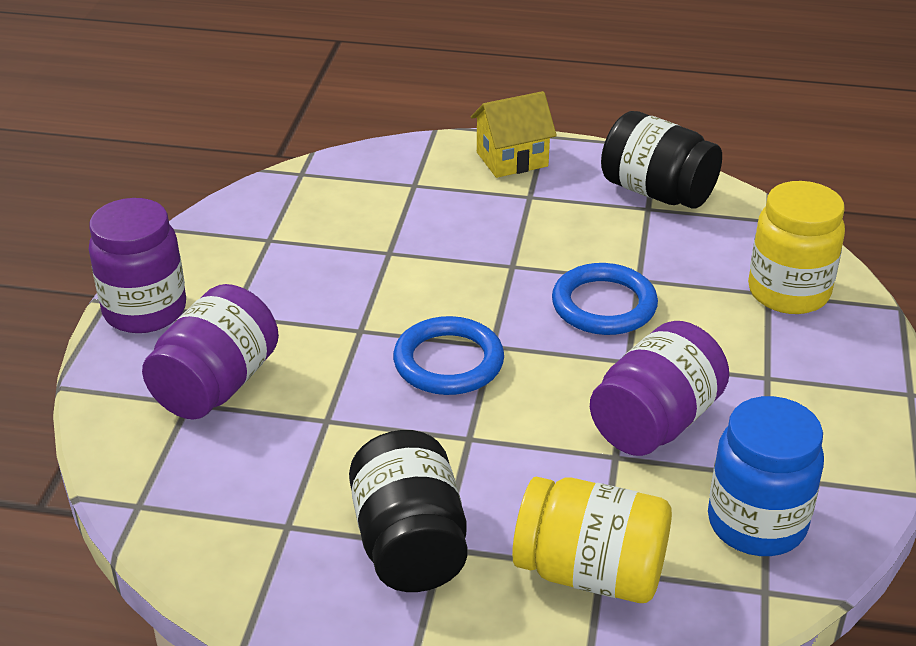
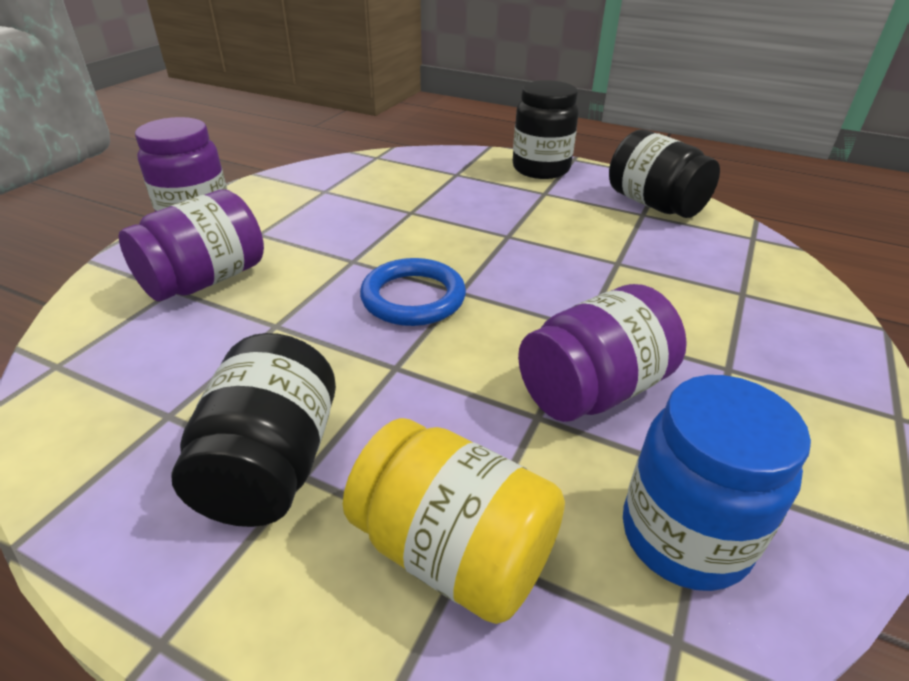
camera: 15 degrees right, 0 degrees up
yellow house [471,91,557,178] -> black jar [512,80,579,179]
blue ring [552,263,658,335] -> none
yellow jar [748,181,845,314] -> none

